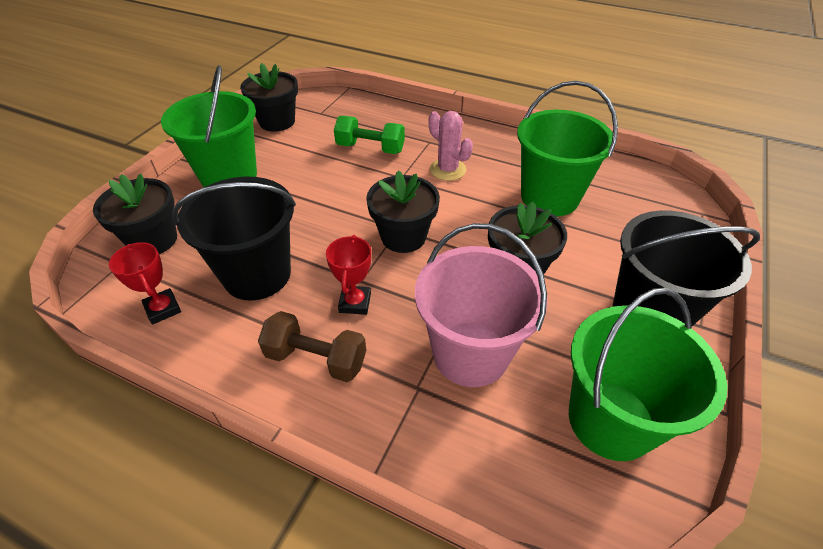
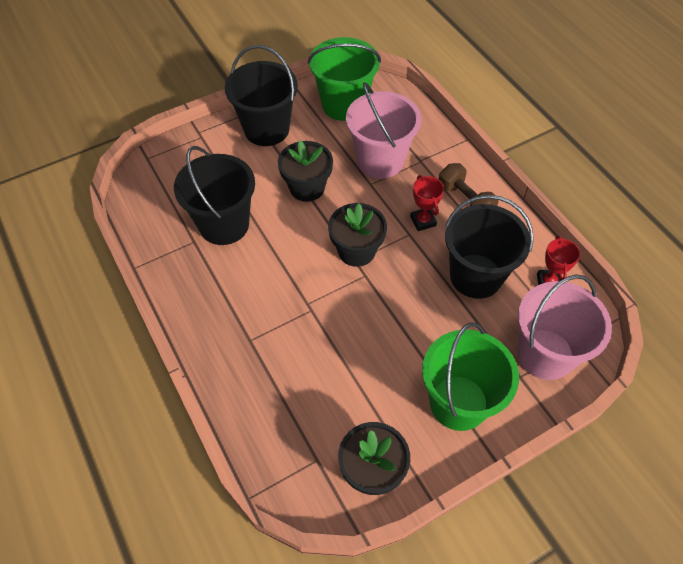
camera: 145 degrees left, 10 degrees up
black flower pot [93,173,177,254] -> pink bucket [517,274,612,380]
red trophy [326,235,371,315] -> red trophy turned 60 degrees counterclockwise [410,175,444,231]
green dumbbell [334,116,405,154] -> none
pink cactus [429,111,473,181] -> none
green bucket [517,81,618,217] -> black bucket [174,146,255,245]

